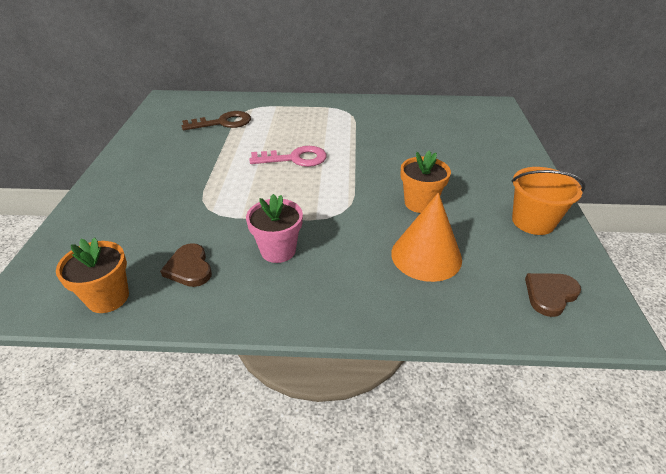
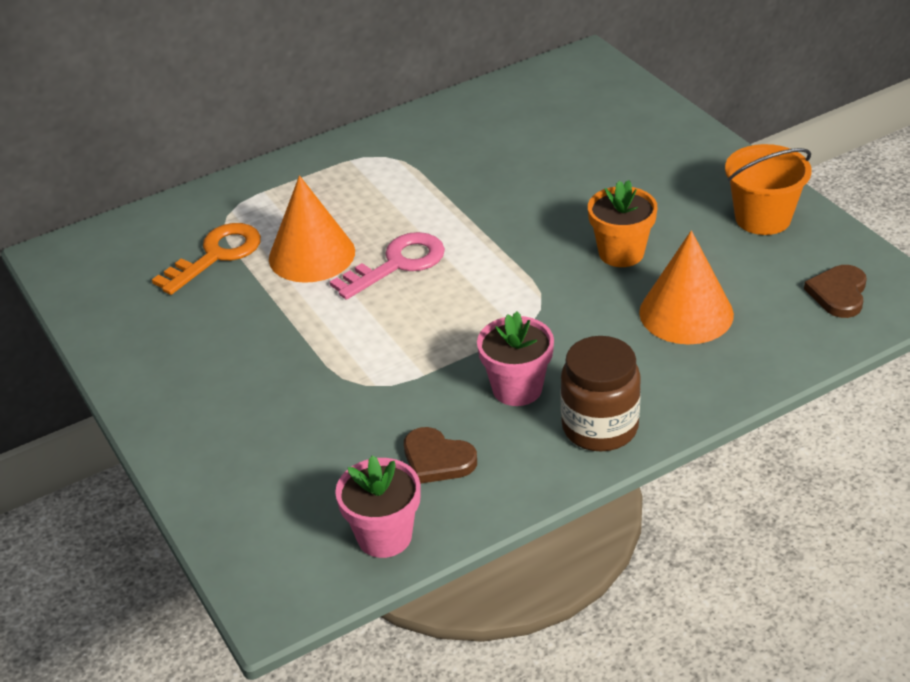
camera: 30 degrees left, 0 degrees up
orange flower pot [56,237,129,313] -> pink flower pot [335,455,421,558]
brown key [182,111,251,130] -> orange key [152,223,261,295]
none -> orange cone [269,175,355,283]
none -> brown jar [561,336,641,451]

